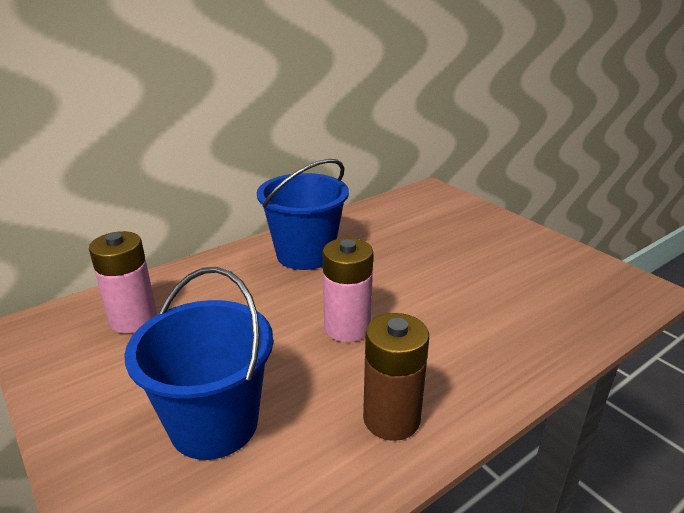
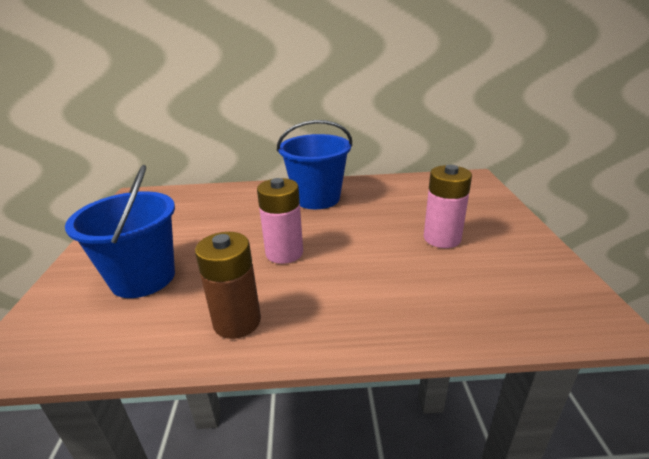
camera: 35 degrees right, 0 degrees up
pink battery [89,231,157,334] -> pink battery moved to [424,165,472,248]

